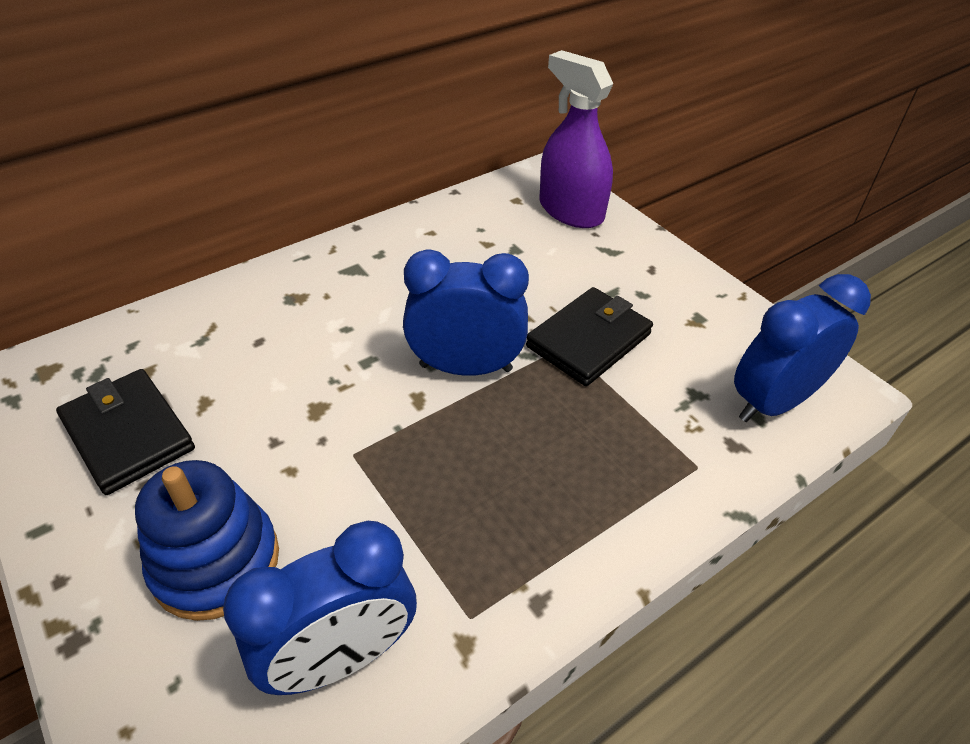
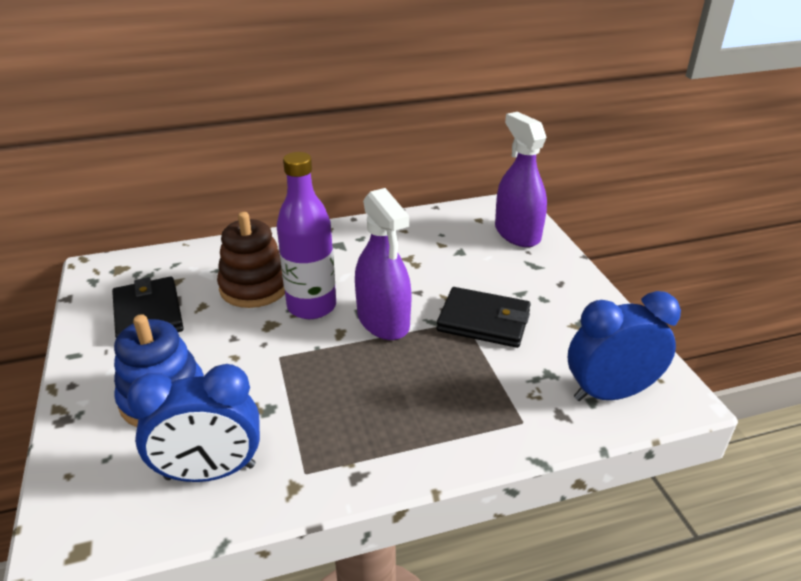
camera: 20 degrees right, 10 degrees down
blue clock [403,249,529,376] -> purple spray bottle [355,188,412,340]
black wallet [526,287,653,386] -> black wallet turned 45 degrees clockwise [436,287,531,348]
none -> brown stacking toy [217,212,285,308]
none -> purple bottle [276,152,336,319]

